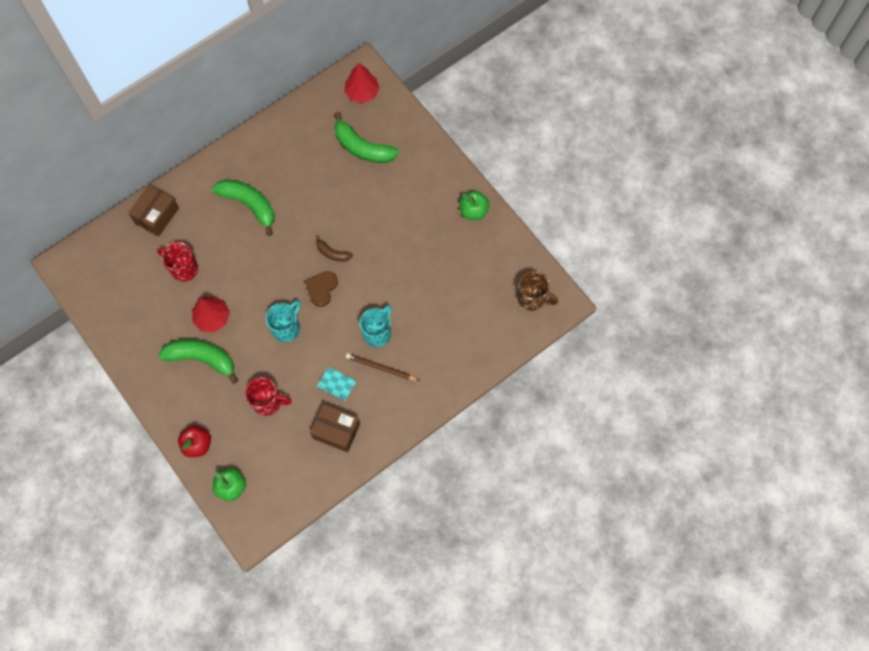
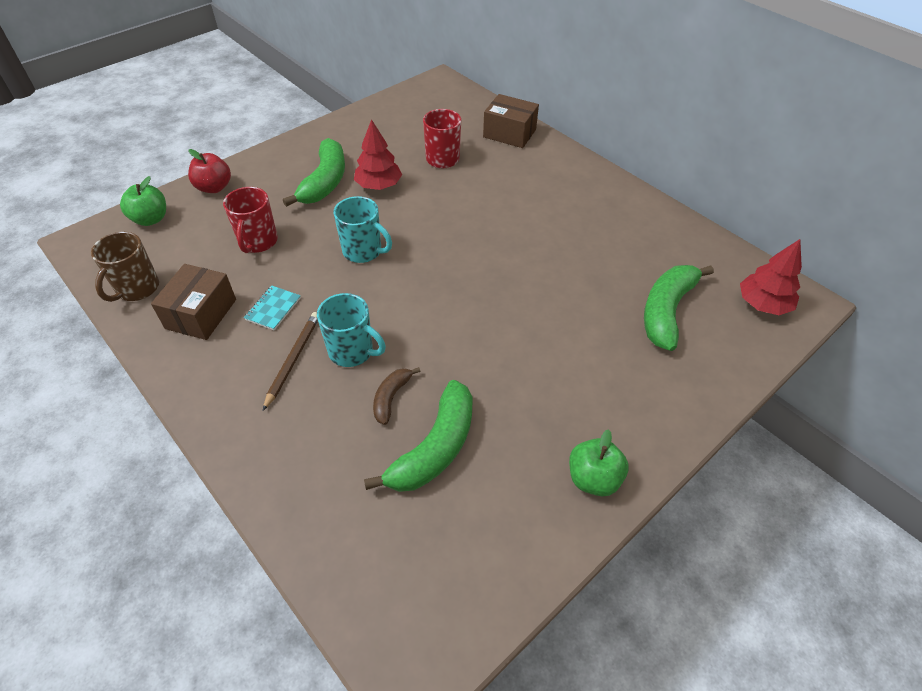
camera: 85 degrees right, 20 degrees down
green banana [212,179,274,236] -> green banana moved to [364,380,473,492]
brown heart [305,271,338,307] -> none
brown banana [316,235,353,261] -> brown banana moved to [373,367,421,425]
brown mug [518,271,558,311] -> brown mug moved to [91,232,159,302]

